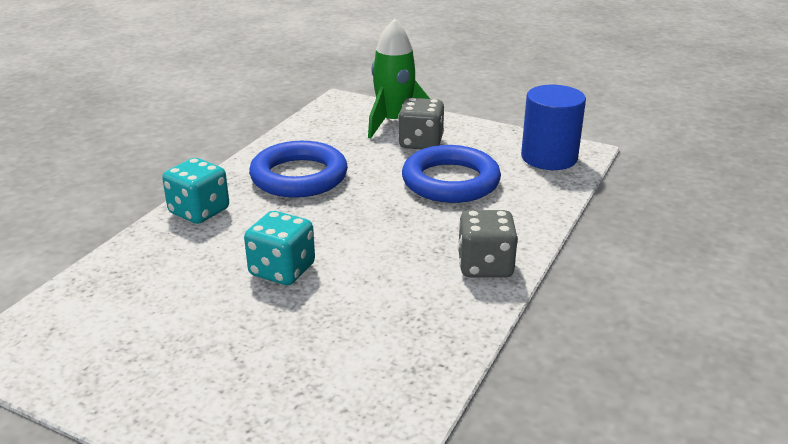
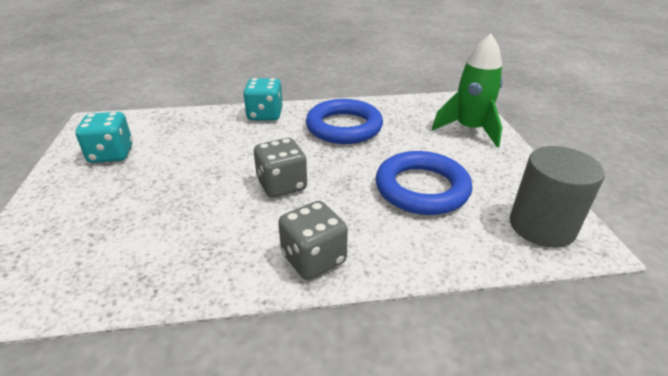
camera: 55 degrees right, 5 degrees up
turquoise dice [244,211,315,285] -> turquoise dice moved to [75,112,133,163]
grey dice [398,98,444,149] -> grey dice moved to [254,138,307,198]
blue cylinder [521,85,586,170] -> grey cylinder [510,146,605,248]

